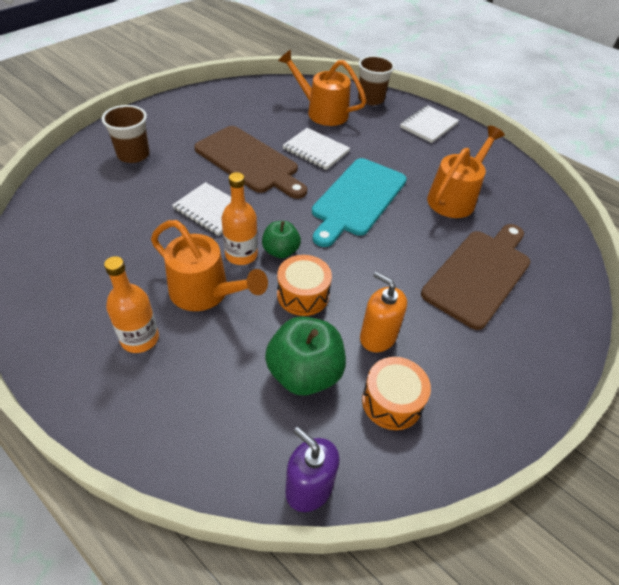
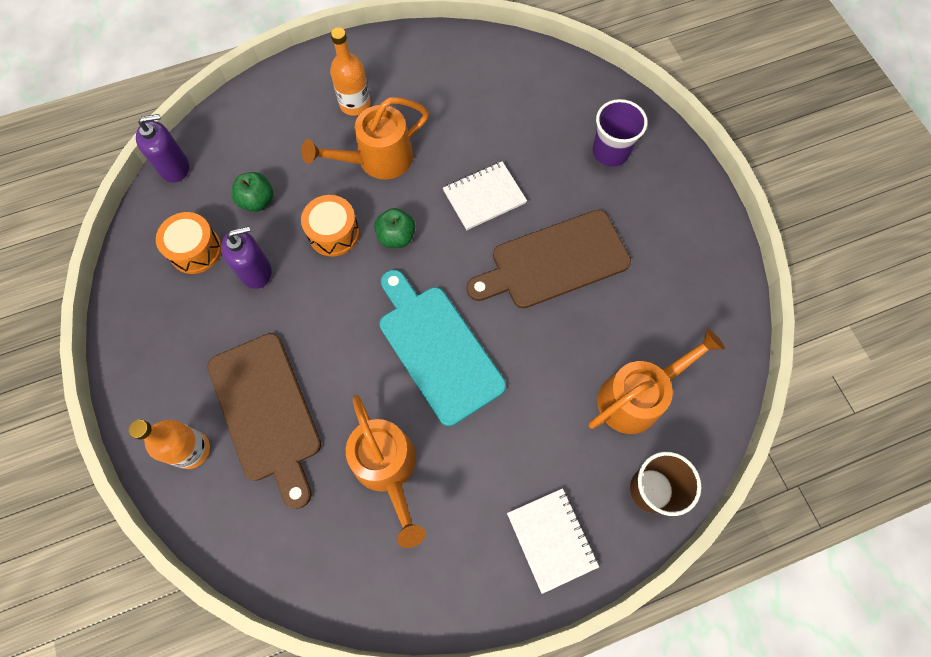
camera: 120 degrees right, 20 degrees up
brown cup [102,105,150,163] -> purple cup [592,99,648,167]
orange bottle [222,172,258,265] -> orange bottle moved to [129,420,210,469]
green apple [265,316,346,396] -> green apple [232,172,273,212], size x0.60
white notebook [282,128,350,170] -> none
orange soap dispenser [360,272,407,352] -> purple soap dispenser [221,226,271,289]

